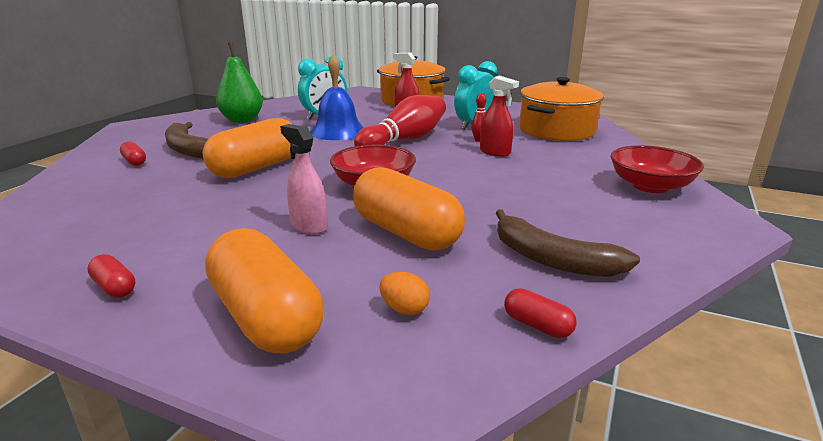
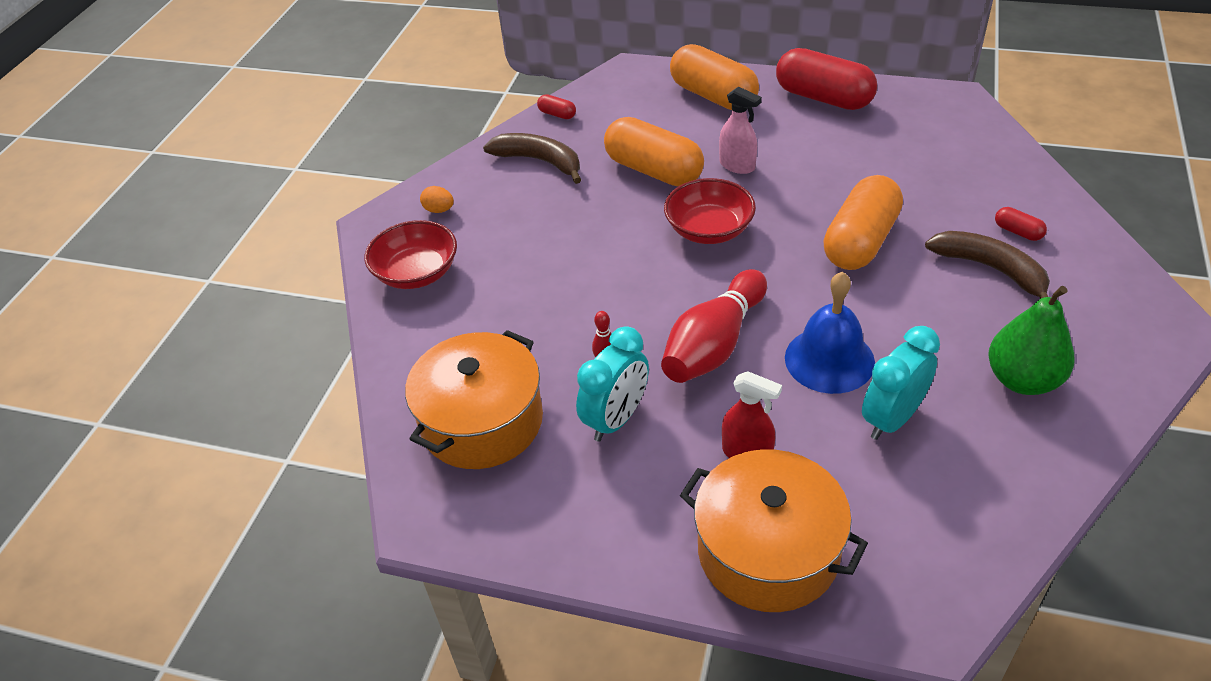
camera: 175 degrees right, 20 degrees up
red capsule [87,254,135,298] -> red capsule [776,48,877,110], size x2.39
orange egg [379,272,430,315] -> orange egg moved to [420,186,454,213]
red spray bottle [480,76,519,157] -> none

